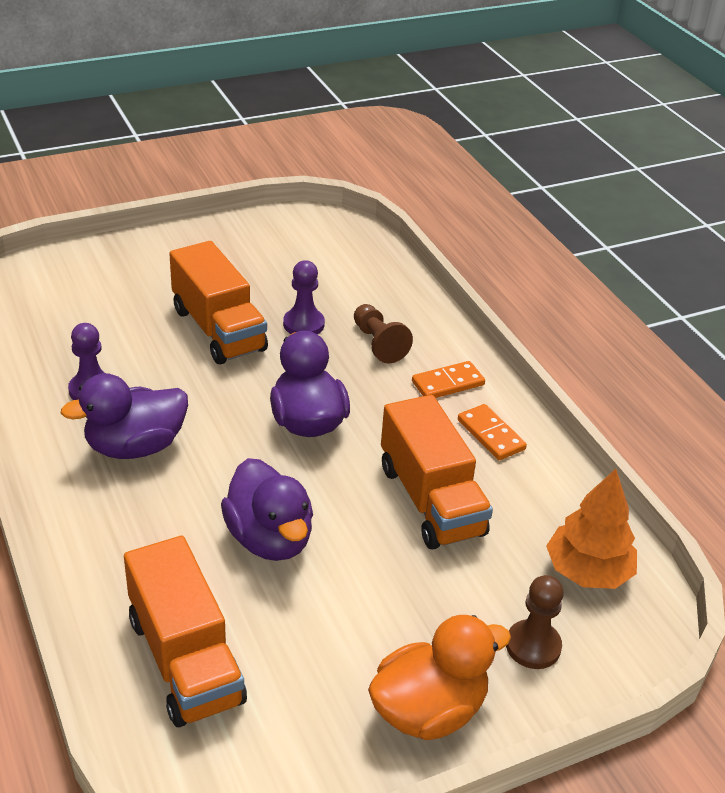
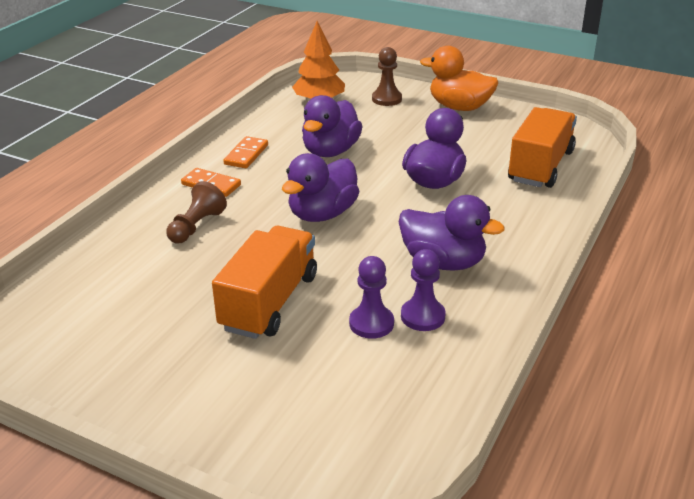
camera: 125 degrees left, 5 degrees down
purple pawn [283,260,325,334] -> purple pawn moved to [349,256,394,339]
orange truck [381,395,493,550] -> purple duck [302,95,362,157]

